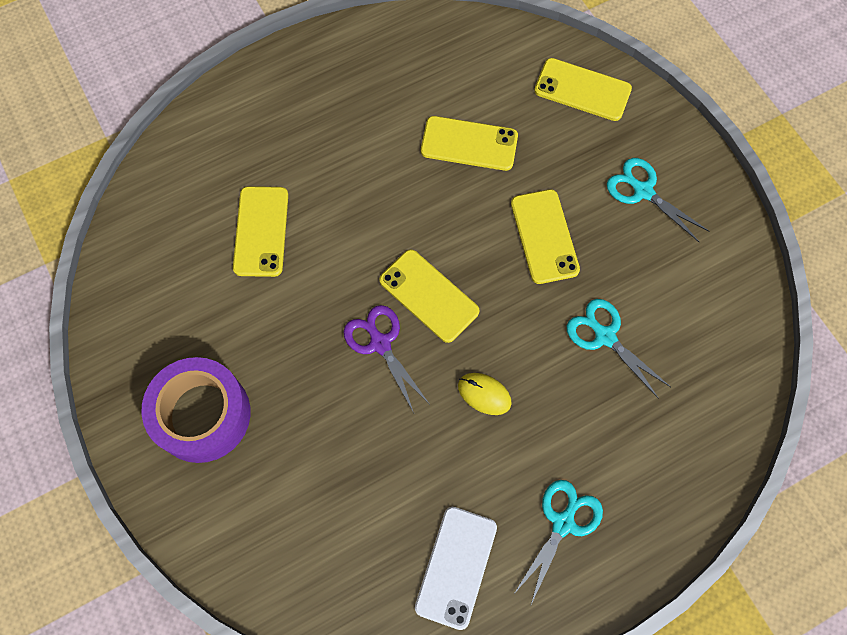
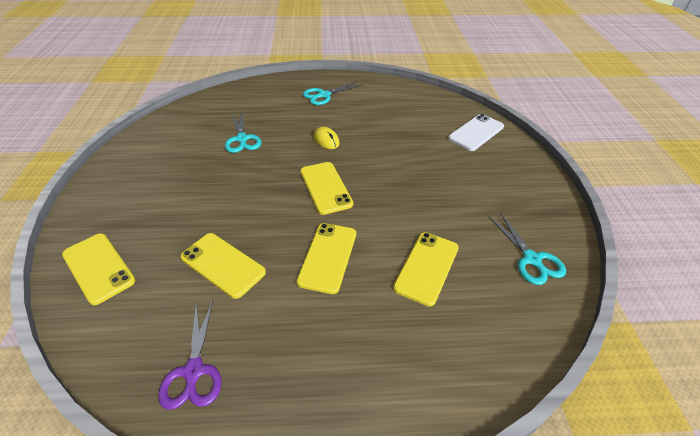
camera: 155 degrees left, 25 degrees down
purple tape [141,357,250,463] -> none
purple scissors [344,305,429,413] -> purple scissors moved to [158,300,221,410]
white phone [415,507,497,630] -> white phone moved to [448,114,504,151]
yellow phone [511,189,580,284] -> yellow phone moved to [296,223,356,294]
turquoise scissors [607,158,709,242] -> turquoise scissors moved to [489,212,566,285]

